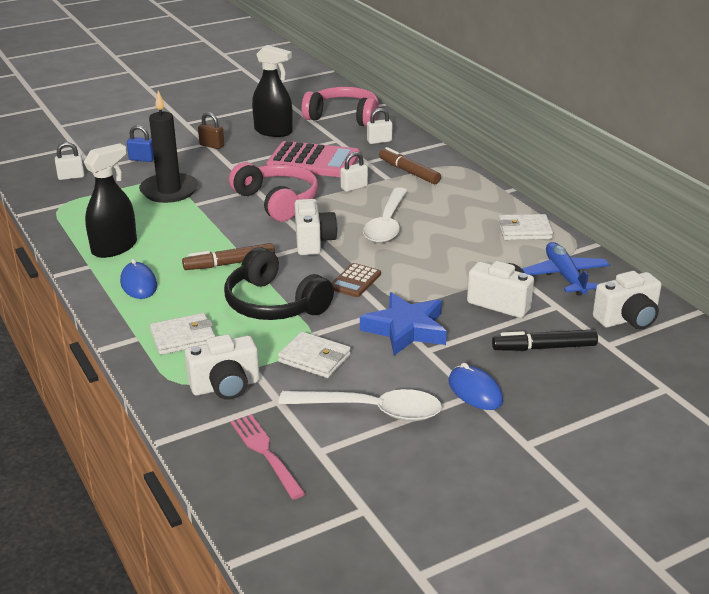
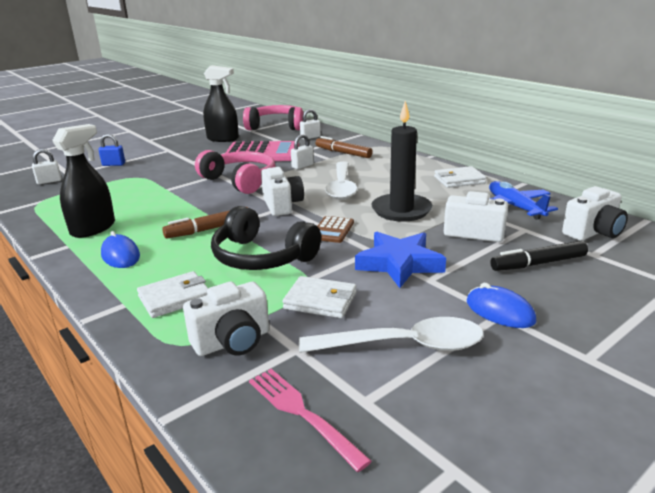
camera: 10 degrees left, 5 degrees down
black candle [139,91,198,203] -> black candle moved to [371,101,432,222]
brown padlock [198,112,224,149] -> none

